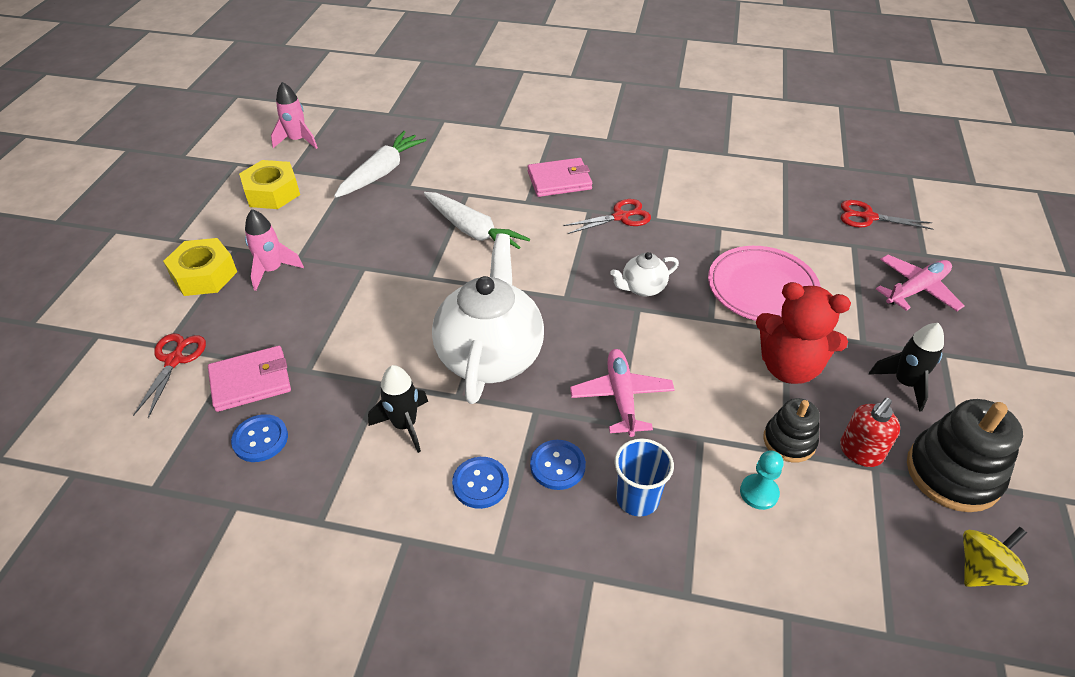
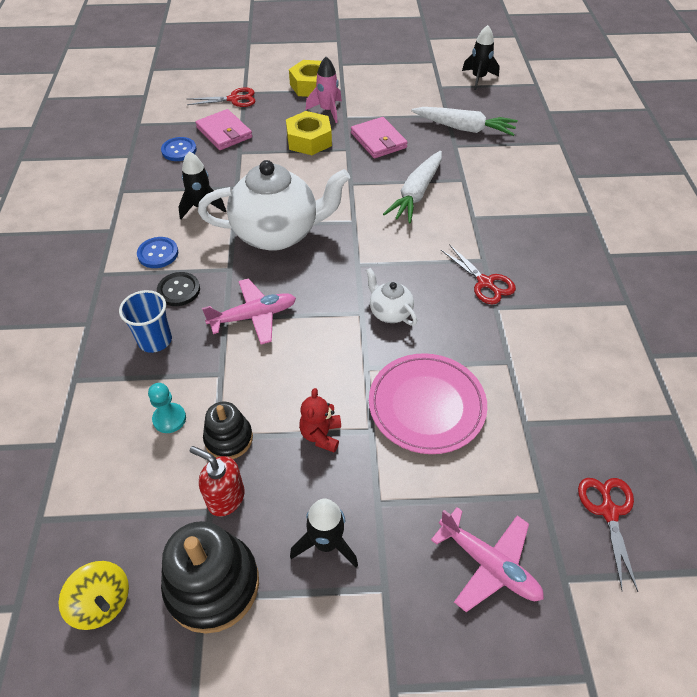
camera: 75 degrees right, 5 degrees up
yellow nut [239,160,300,209] -> yellow nut moved to [286,111,332,155]
pink rocket [271,82,318,149] -> black rocket [462,25,500,90]
pink wallet [528,158,592,197] -> pink wallet moved to [351,117,408,158]
blue button [530,440,586,490] -> black button [157,272,200,306]
red teddy bear [756,282,851,384] -> red teddy bear [299,388,341,453], size x0.54

